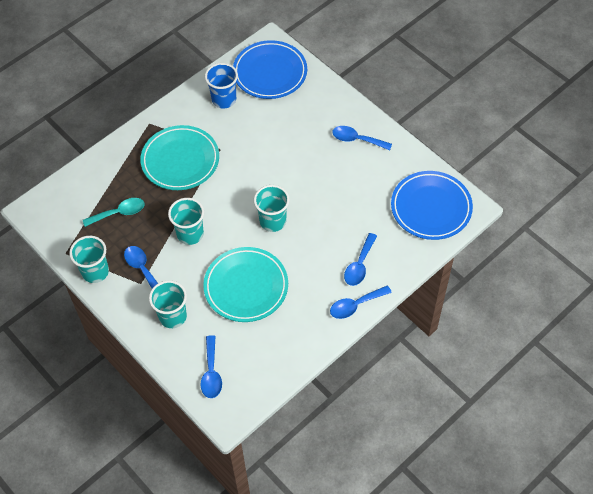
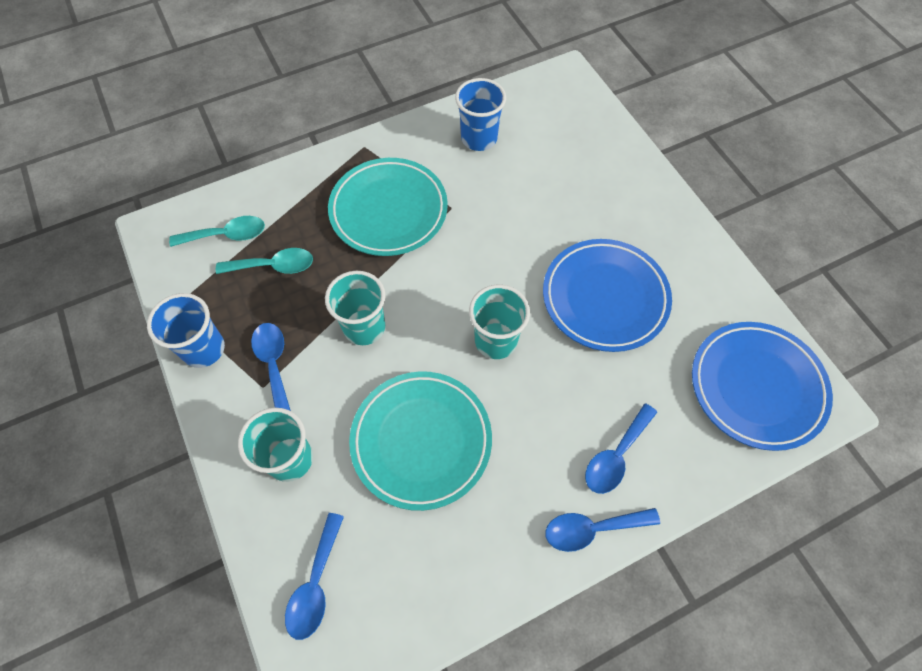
camera: 15 degrees right, 5 degrees up
turquoise cup [69,236,109,283] -> blue cup [147,293,225,368]
blue plate [233,40,307,99] -> blue plate moved to [543,239,672,352]
blue spoon [332,126,392,150] -> none
none -> turquoise spoon [169,216,265,247]

